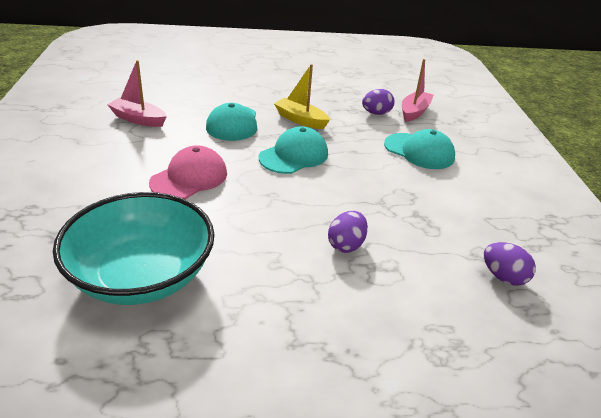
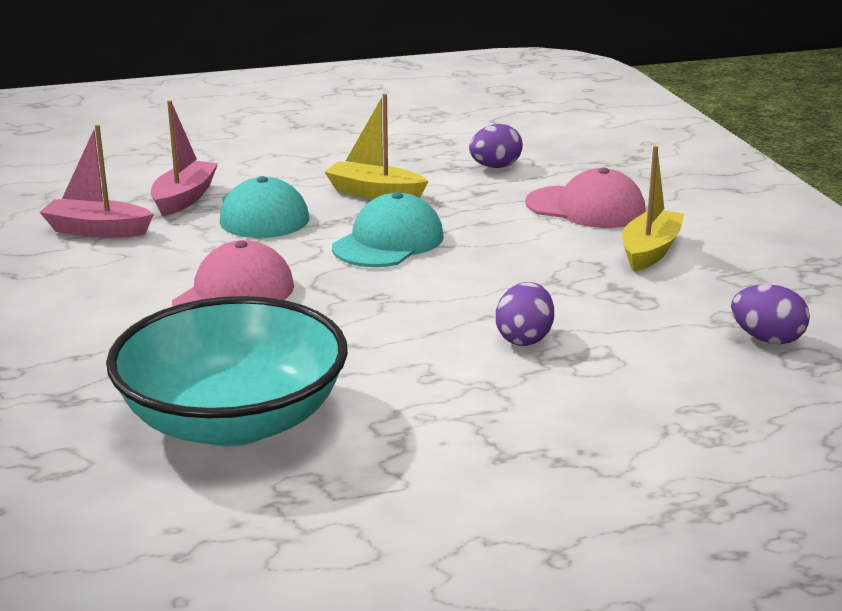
camera: 10 degrees left, 10 degrees down
turquoise cap [384,129,455,169] -> pink cap [525,168,646,228]
pink boat [402,59,434,122] -> pink boat moved to [151,100,218,217]
none -> yellow boat [622,146,684,272]

